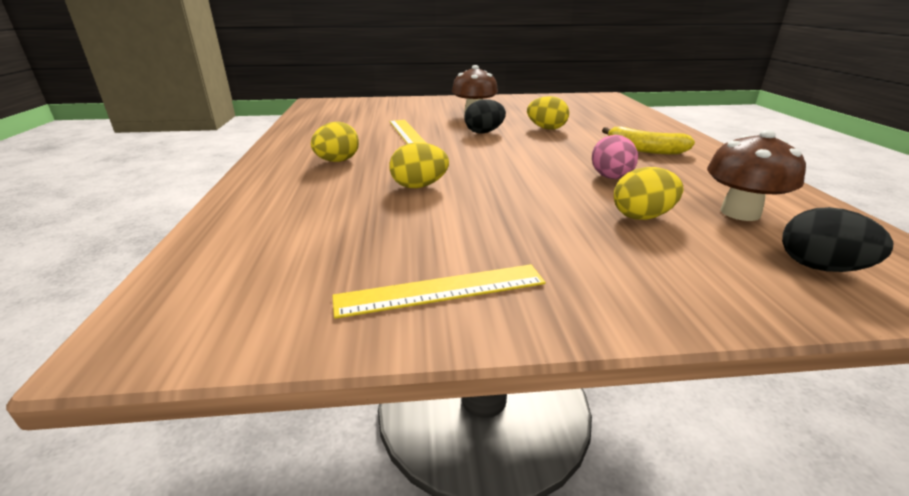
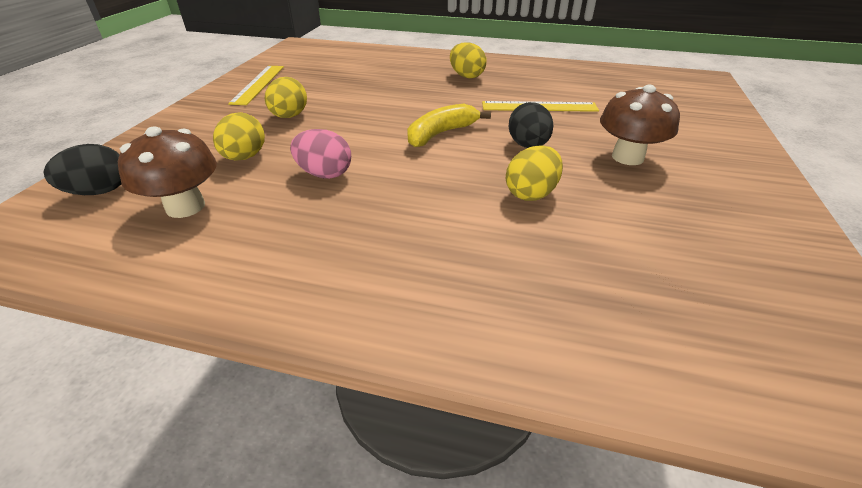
camera: 110 degrees right, 10 degrees up
yellow egg [389,142,449,188] -> yellow egg moved to [265,77,307,118]
yellow banana [602,126,695,155] -> yellow banana moved to [407,104,491,147]

